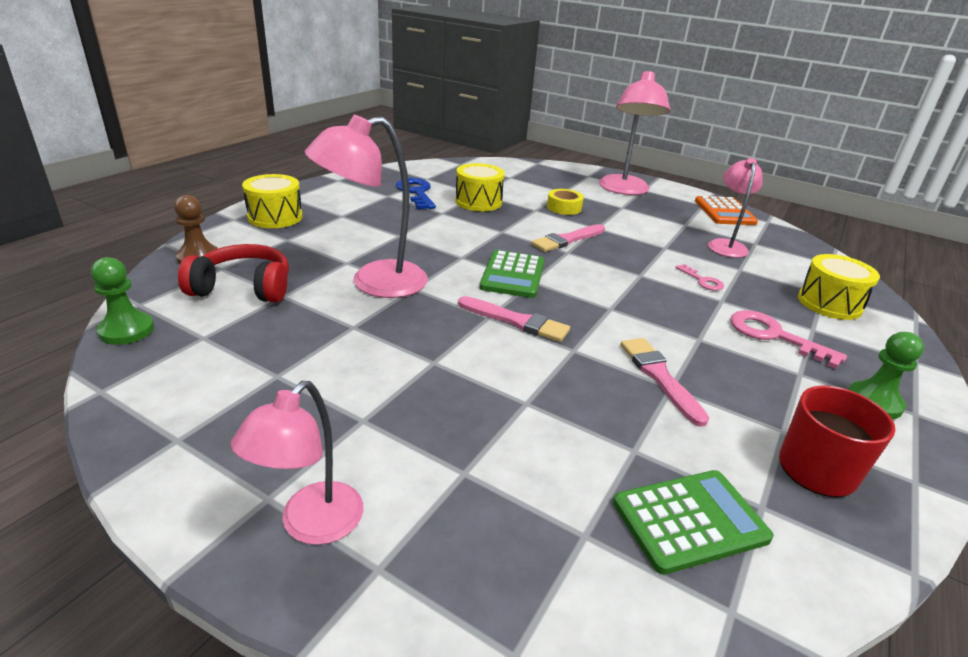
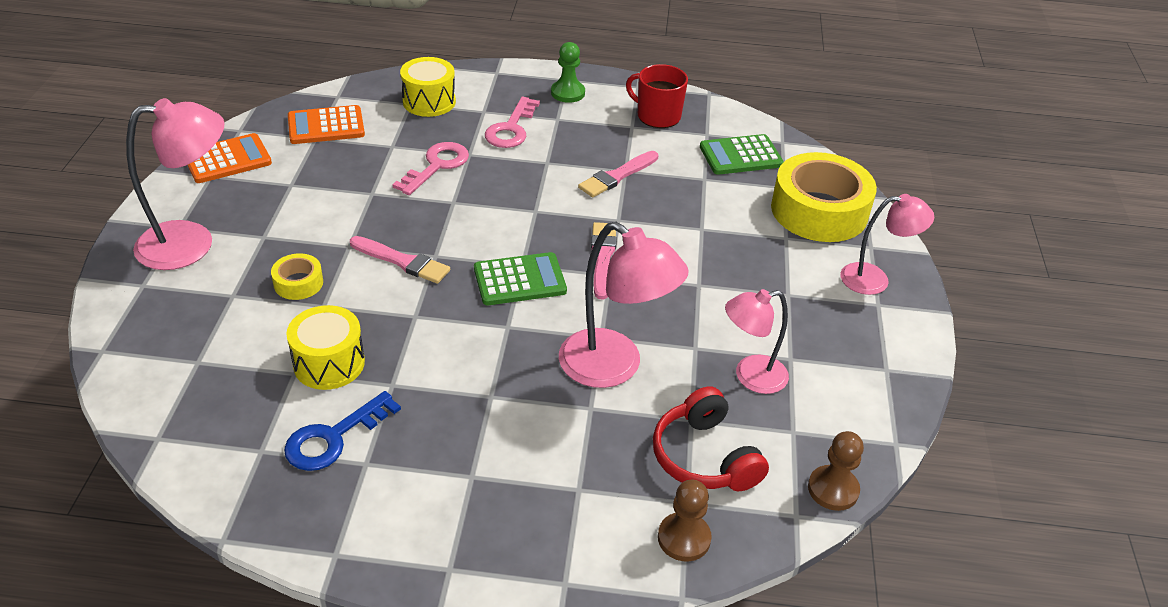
camera: 115 degrees left, 10 degrees up
green pawn [91,257,154,345] -> brown pawn [808,431,864,511]
yellow drum [242,174,303,228] -> none
green calculator [613,470,774,575] -> green calculator turned 60 degrees counterclockwise [700,134,784,175]
pink key [676,264,724,291] -> pink key [392,142,469,195], size x1.77
pink lamp [708,158,763,258] -> pink lamp moved to [725,289,789,394]
none -> orange calculator [288,105,365,144]
none -> yellow tape [771,152,877,242]

